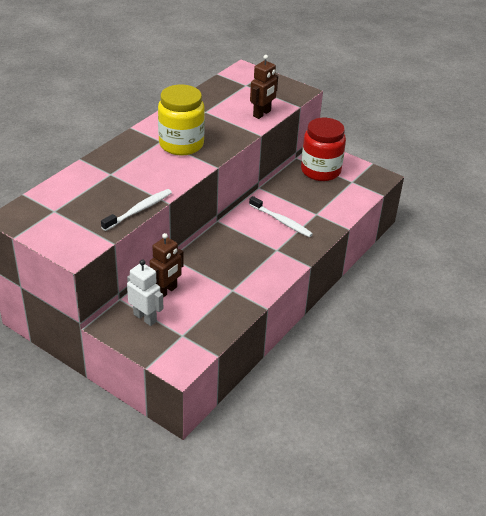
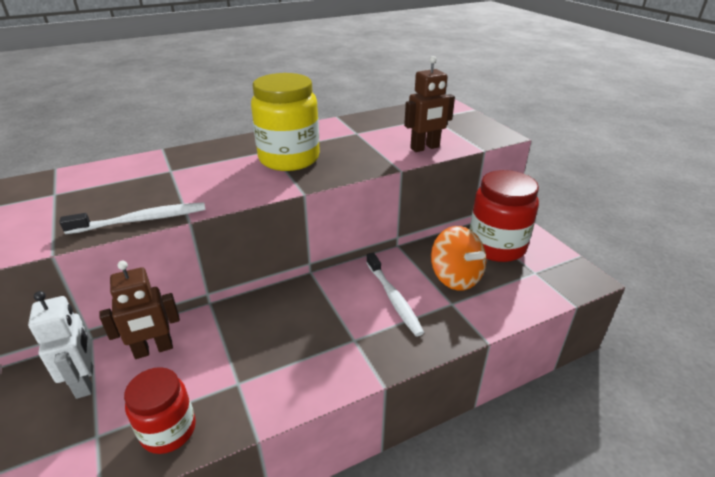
camera: 30 degrees right, 5 degrees down
none -> red jar [124,367,196,454]
none -> orange spinning top [431,226,487,290]

